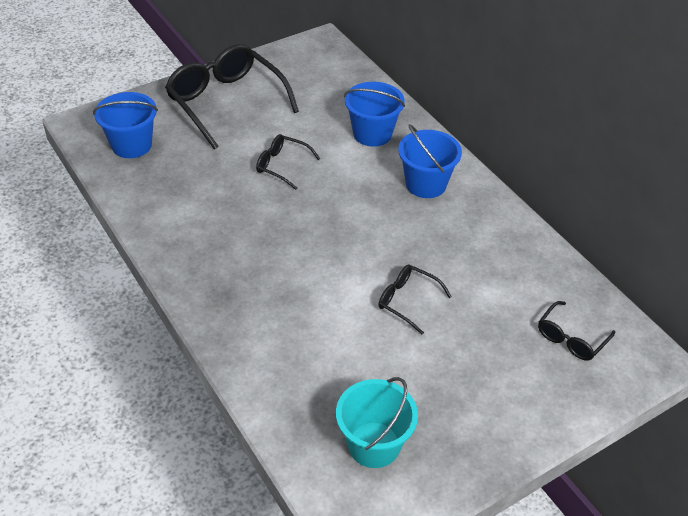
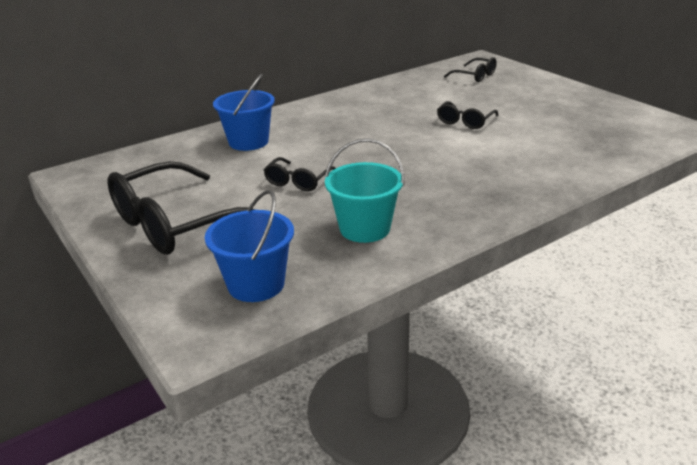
camera: 90 degrees left, 15 degrees down
turquoise bucket [336,377,418,468] -> turquoise bucket moved to [325,139,405,243]
blue bucket [398,124,462,198] -> none

